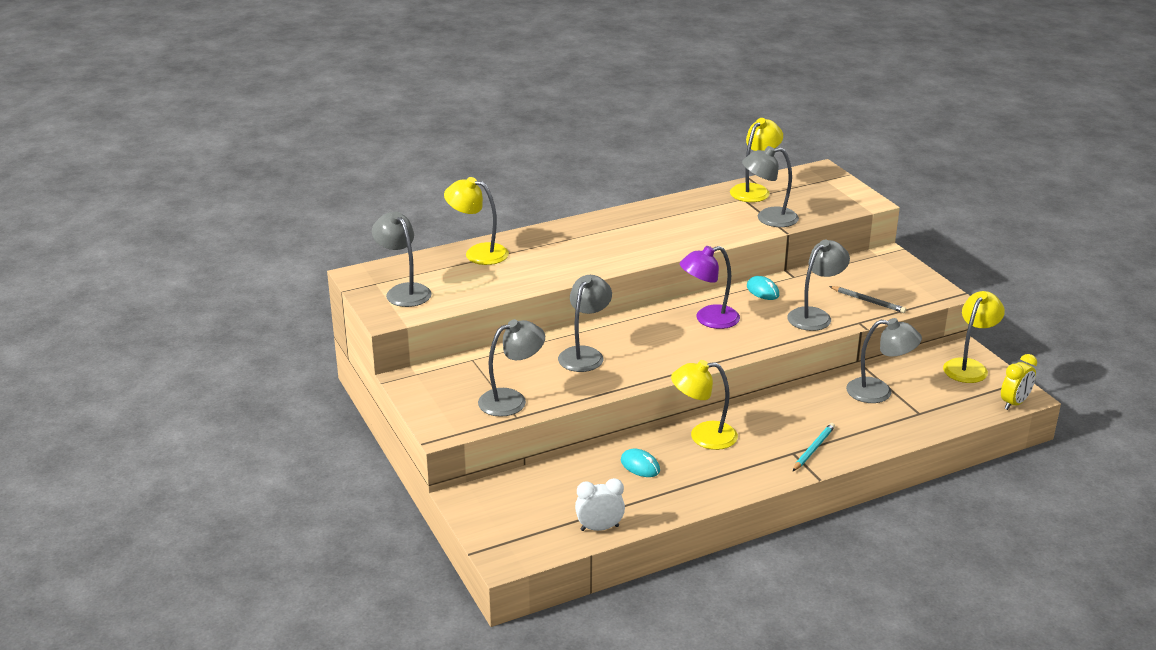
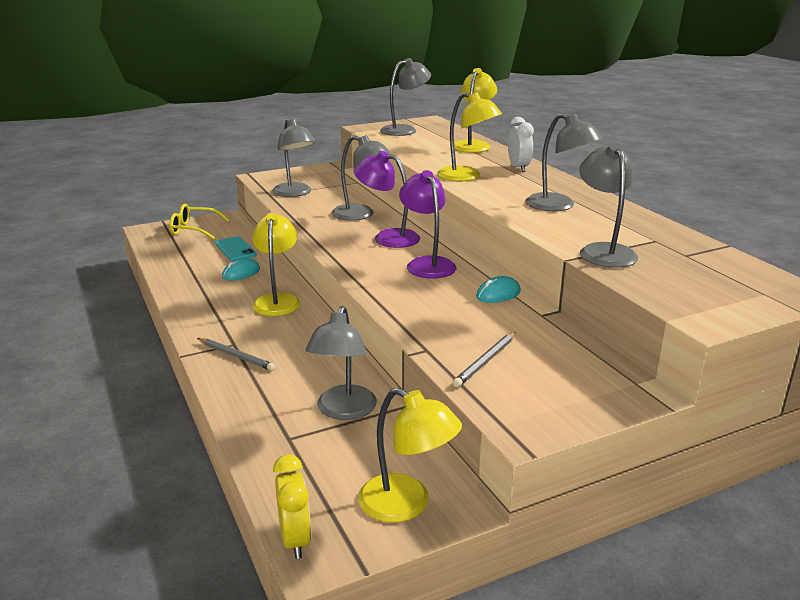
camera: 90 degrees right, 5 degrees down
white clock [575,478,625,531] -> white clock moved to [508,117,534,172]
yellow lamp [730,118,783,202] -> yellow lamp moved to [437,92,502,181]
grey lamp [787,240,850,331] -> grey lamp moved to [525,113,603,211]
turquoise pencil [793,423,835,471] -> grey pencil [197,338,275,371]
yellow clock [1001,354,1037,410] -> yellow clock turned 150 degrees counterclockwise [273,454,311,559]
none -> yellow glasses [169,204,230,240]
none -> turquoise phone [215,236,257,261]
none -> purple lamp [354,151,420,248]

